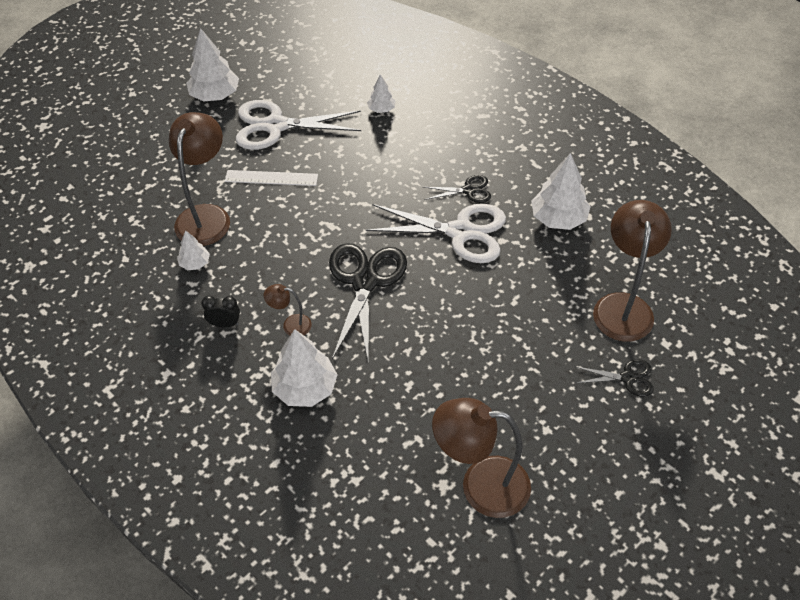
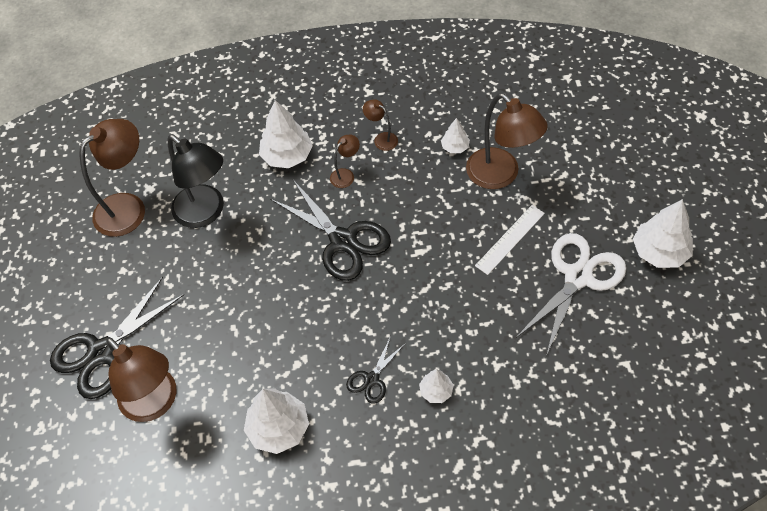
camera: 130 degrees right, 5 degrees up
black clock [201,295,240,327] -> brown lamp [363,99,398,151]
white scissors [365,204,506,263] -> none
white tree [367,74,396,113] -> white tree moved to [419,369,454,403]
black scissors [574,359,654,397] -> black scissors [50,277,184,399], size x1.98
none -> black lamp [167,135,224,228]

